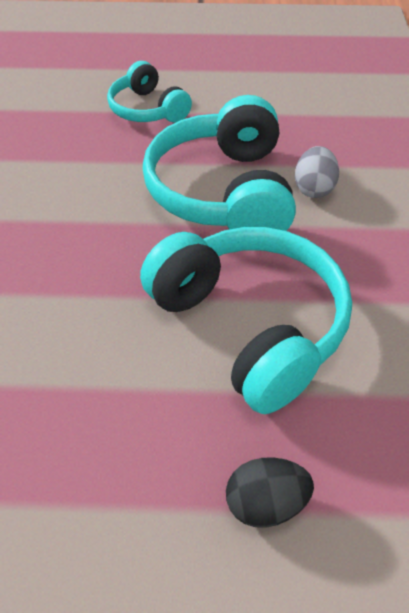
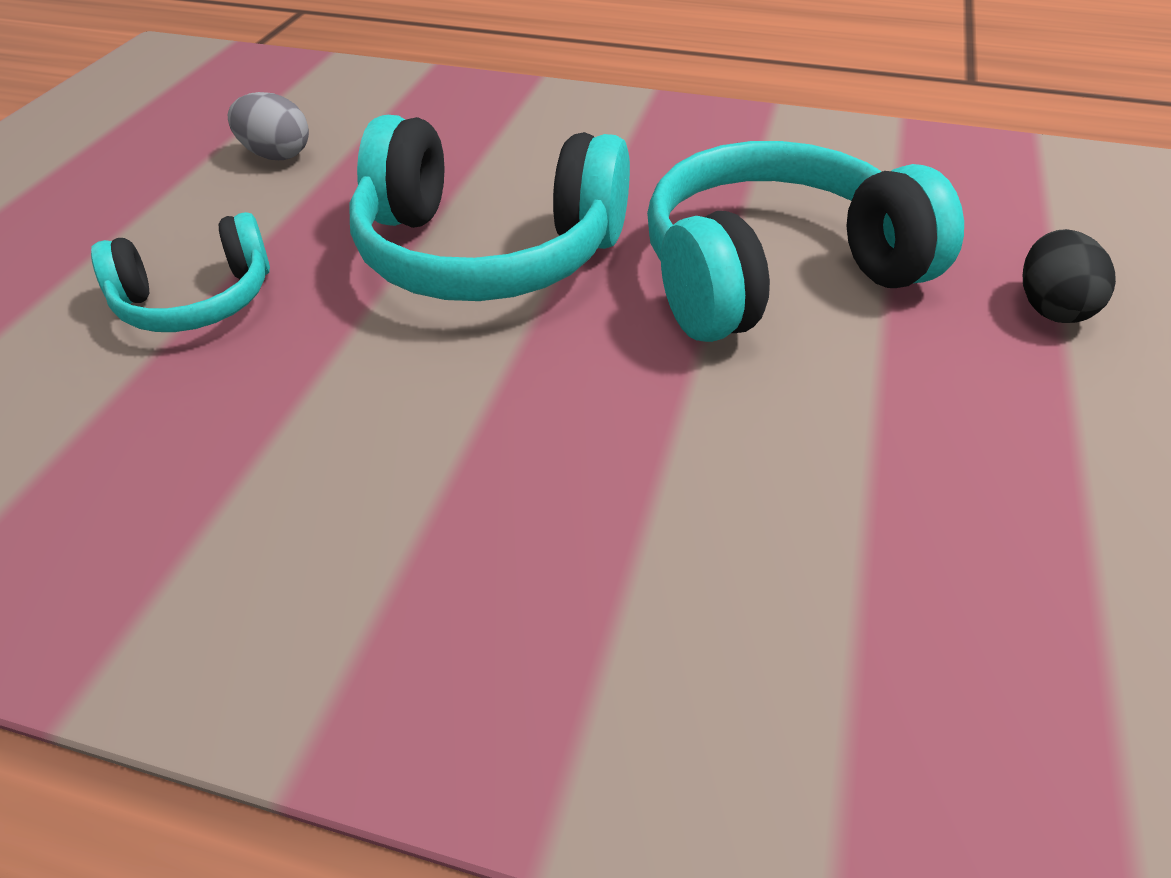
camera: 75 degrees left, 5 degrees down
grey egg [295,146,339,198] -> grey egg moved to [228,92,309,160]

